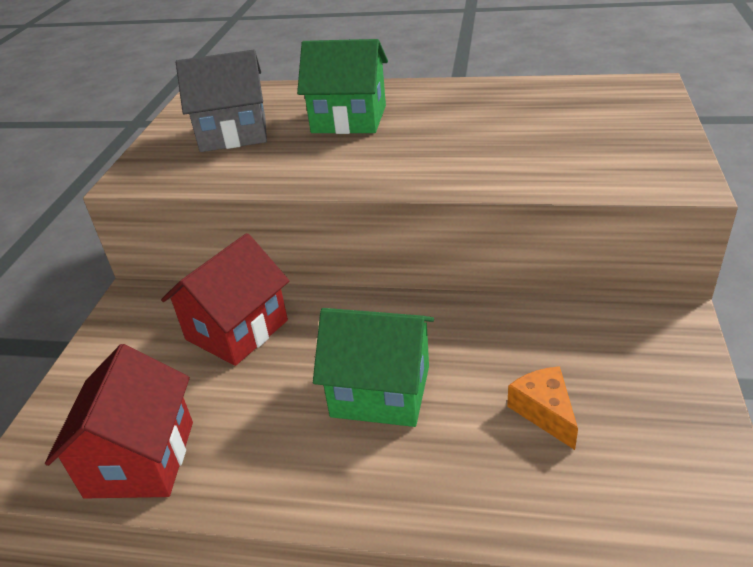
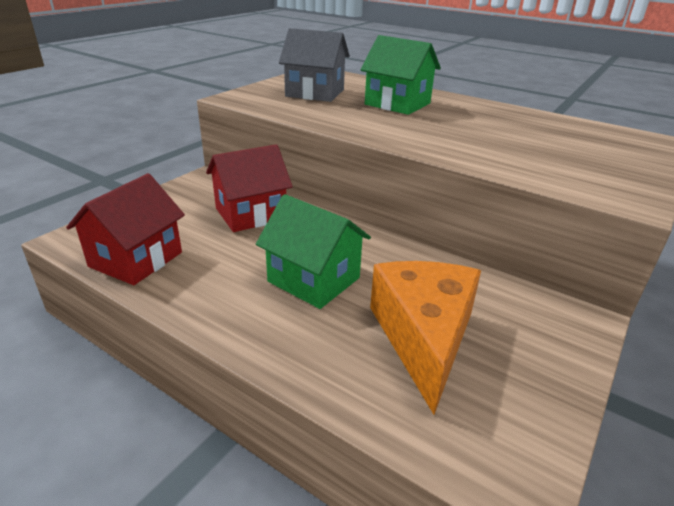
camera: 20 degrees right, 5 degrees down
orange cheese [507,366,578,450] -> orange cheese [370,261,481,415], size x2.12

